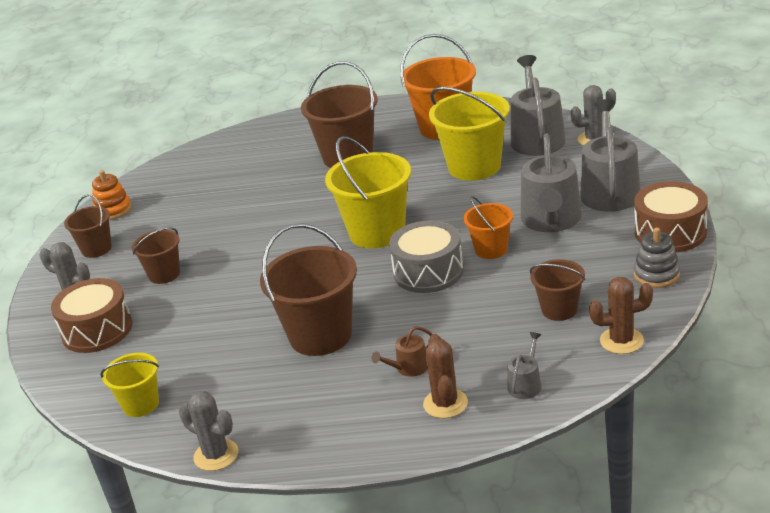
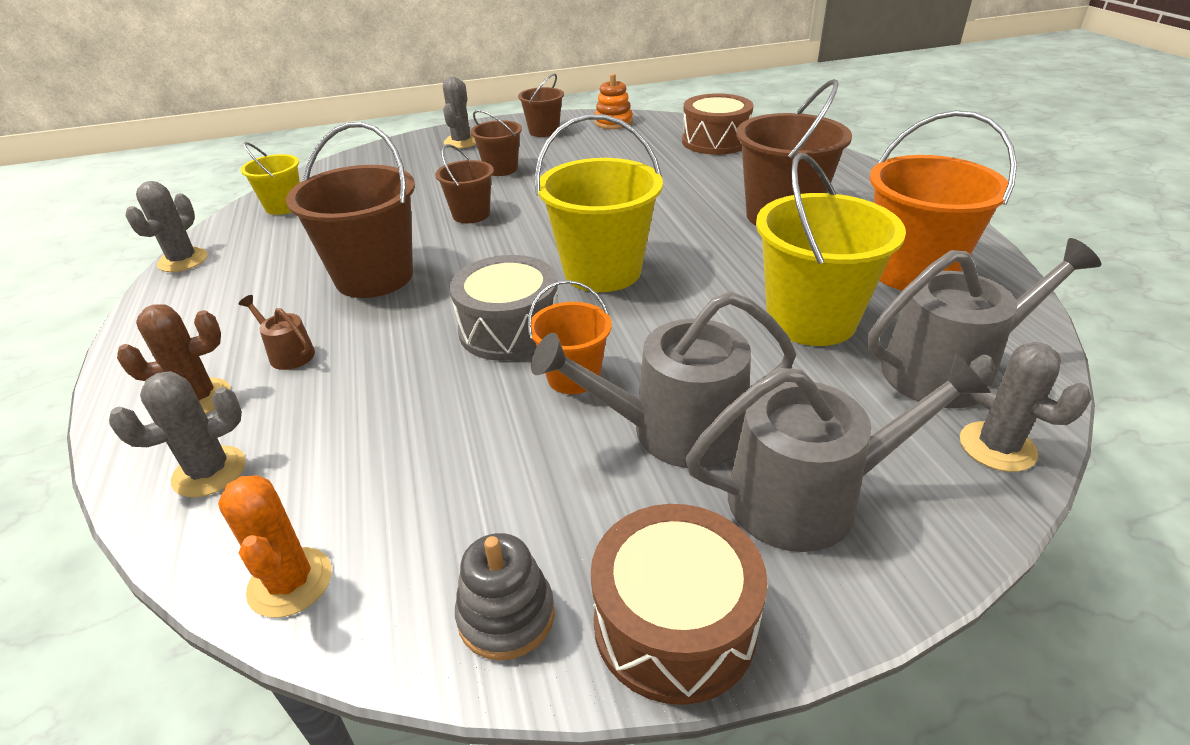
camera: 70 degrees right, 5 degrees up
brown drum [51,278,132,353] -> brown drum moved to [682,93,753,155]
grey watering can [507,332,541,399] -> grey cactus [109,371,246,497]
brown bucket [530,259,585,321] -> brown bucket moved to [435,144,494,223]
brown cactus [589,277,653,354] -> orange cactus [218,475,332,618]

